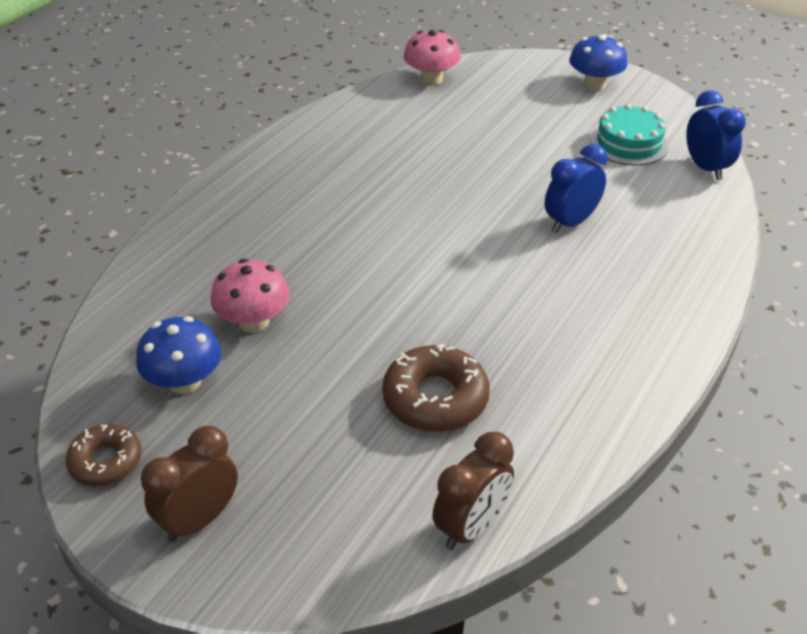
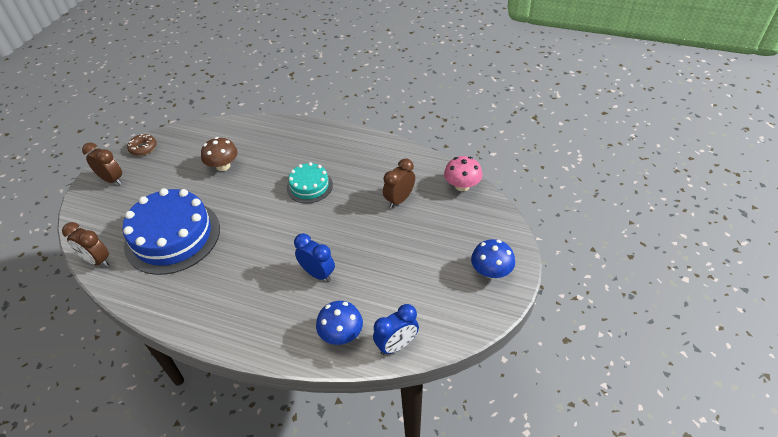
camera: 80 degrees right, 5 degrees up
blue mushroom [136,316,222,394] -> blue mushroom moved to [316,301,363,345]
pink mushroom [211,259,290,333] -> brown mushroom [201,137,238,171]
brown donut [382,344,490,432] -> blue cake [122,188,220,275]
turquoise cake [590,104,669,166] -> turquoise cake moved to [287,162,333,203]
none -> brown clock [383,158,415,208]

